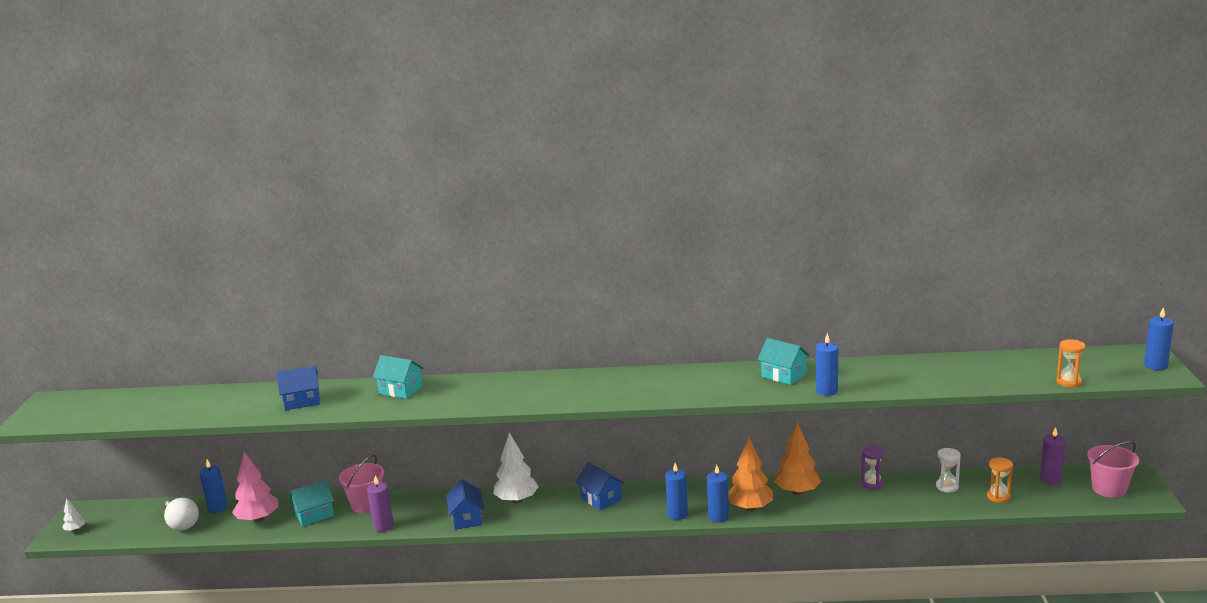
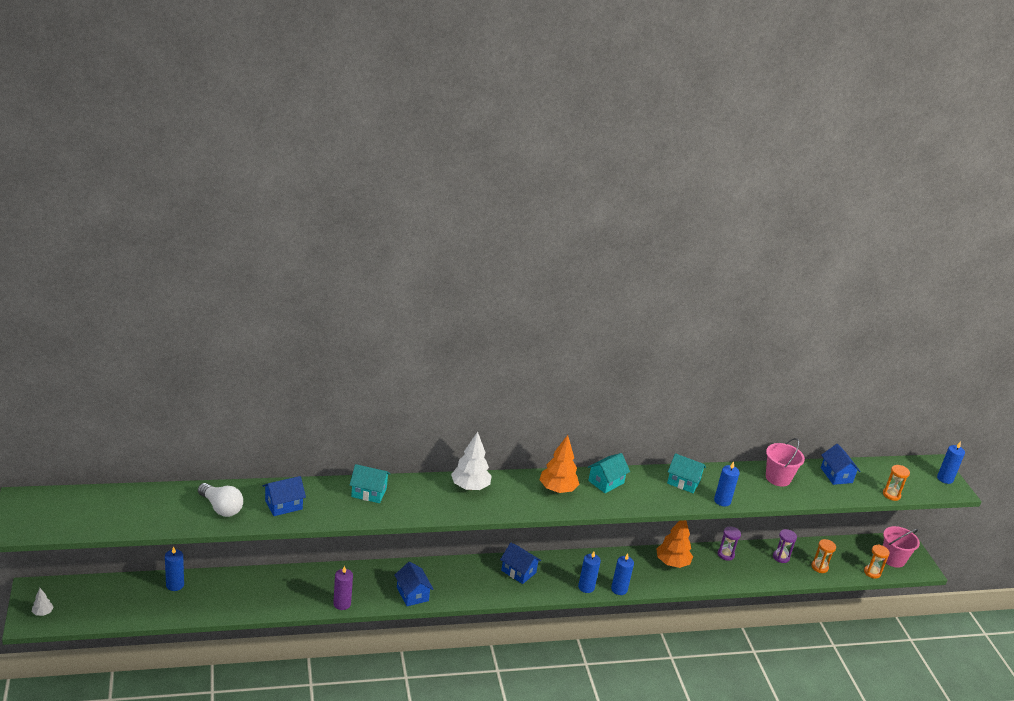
camera: 20 degrees left, 10 degrees up
white light bulb [164,498,199,531] -> white light bulb moved to [198,483,243,517]
pink tree [232,452,279,523] -> none
turquoise house [290,480,334,526] -> turquoise house moved to [588,453,630,493]
pink bucket [339,454,384,513] -> pink bucket moved to [766,438,805,487]
white tree [493,432,539,503] -> white tree moved to [451,432,491,490]
orange tree [728,438,773,511] -> orange tree moved to [539,435,580,493]
white hourglass [936,448,961,492] -> purple hourglass [773,529,797,563]
purple candle [1040,427,1065,485] -> none
none -> blue house [821,444,861,485]
none -> orange hourglass [864,544,889,579]

